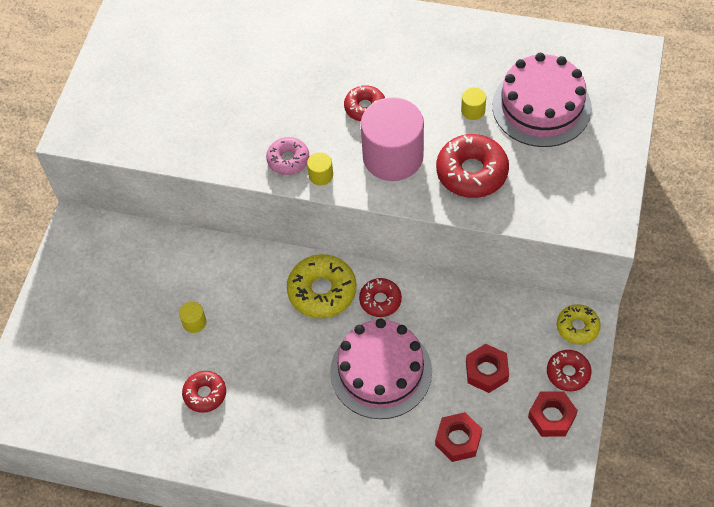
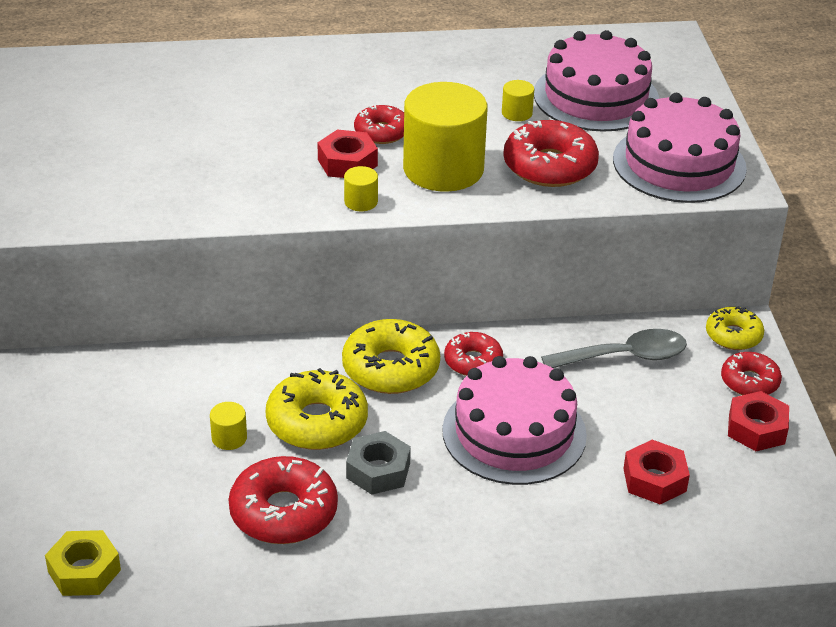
camera: 25 degrees left, 20 degrees down
red donut [182,371,226,413] -> red donut [228,456,338,544], size x1.65
pink donut [266,137,310,175] -> none
pink cylinder [361,97,424,181] -> yellow cylinder [403,82,488,192]
red nut [466,344,509,393] -> red nut moved to [317,130,378,178]
none -> yellow nut [45,530,121,596]
none -> yellow donut [266,368,368,450]
none -> grey nut [346,431,411,495]
none -> grey spoon [541,329,687,368]
none -> pink cake [613,93,747,203]

